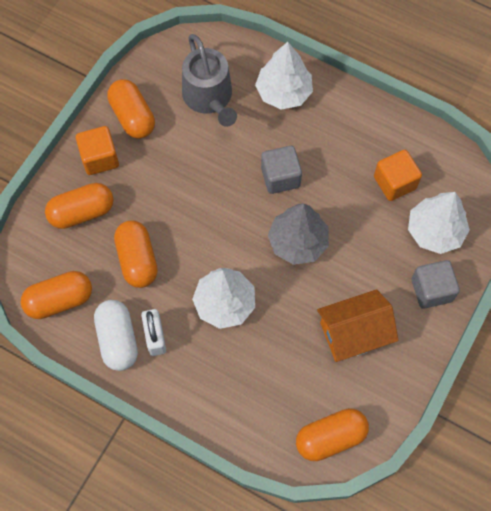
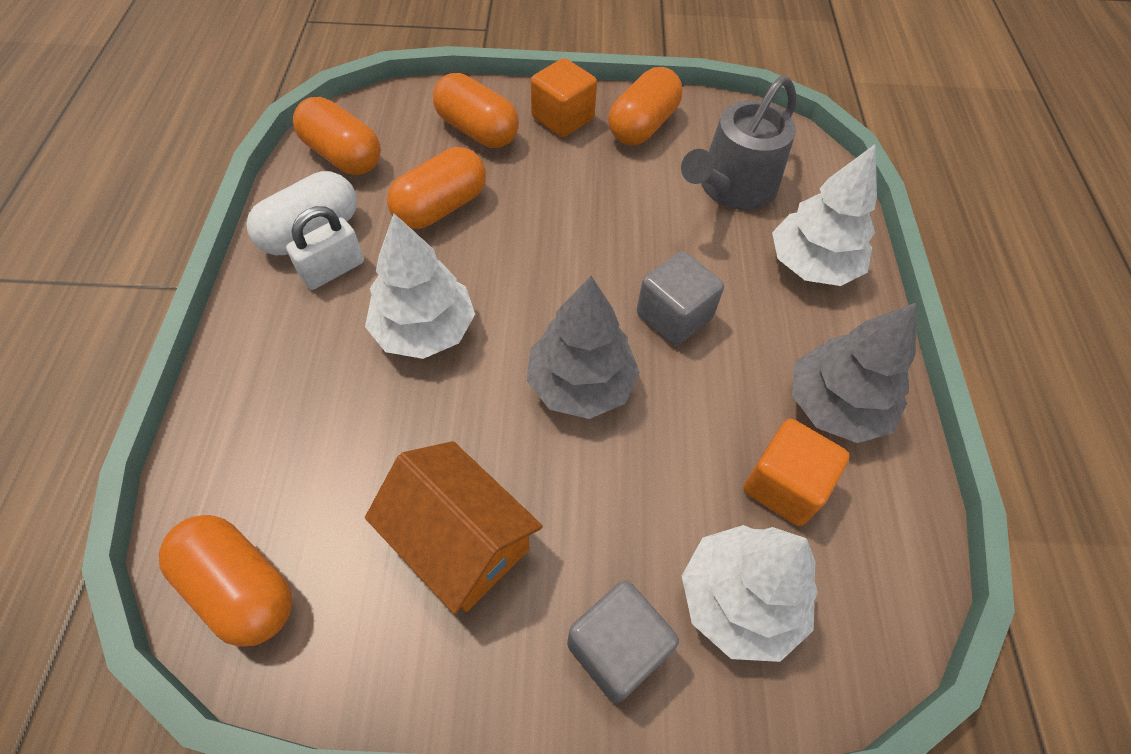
camera: 60 degrees right, 10 degrees down
none -> grey tree [792,302,917,443]

